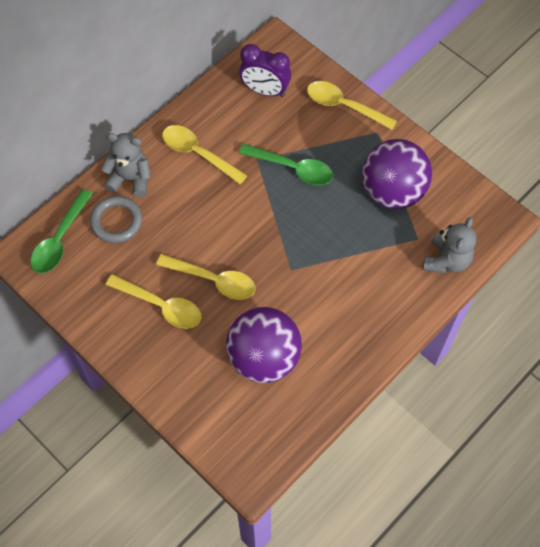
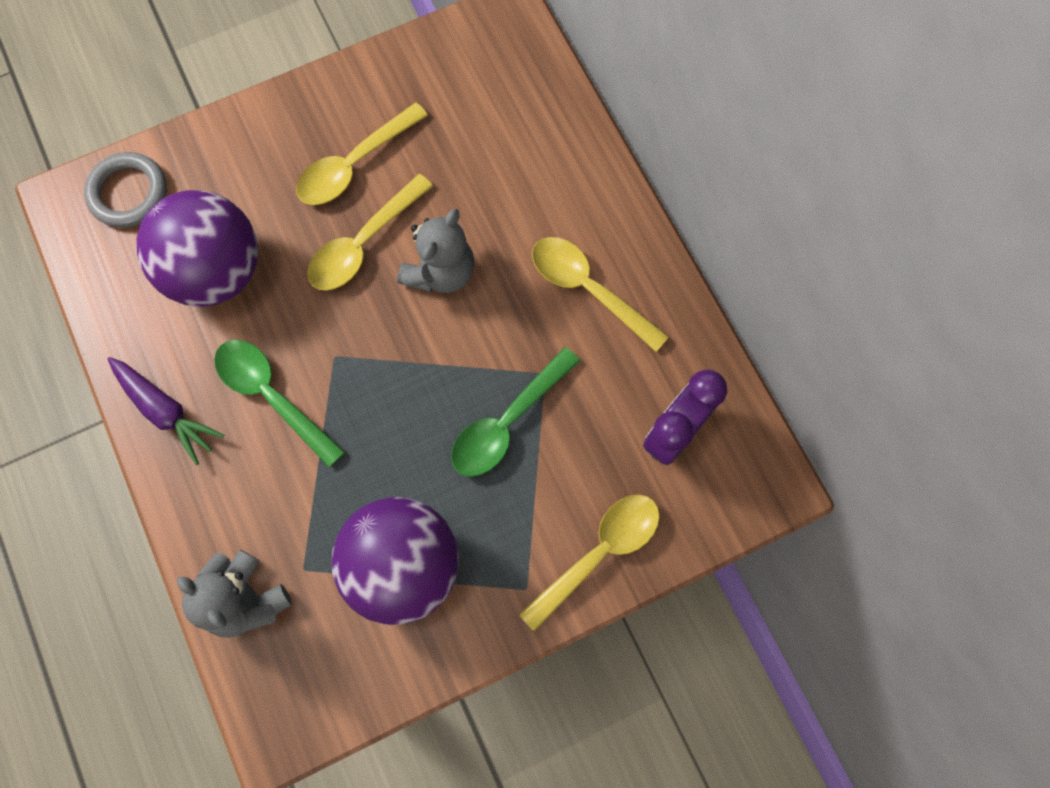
camera: 110 degrees right, 10 degrees up
green spoon [30,189,93,273] -> green spoon moved to [214,340,345,467]
grey ring [90,196,142,243] -> grey ring moved to [84,152,167,228]
grey teddy bear [101,133,151,197] -> grey teddy bear moved to [397,209,474,293]
yellow spoon [162,125,248,185] -> yellow spoon turned 105 degrees counterclockwise [532,237,669,352]
none -> purple carrot [108,357,224,465]

